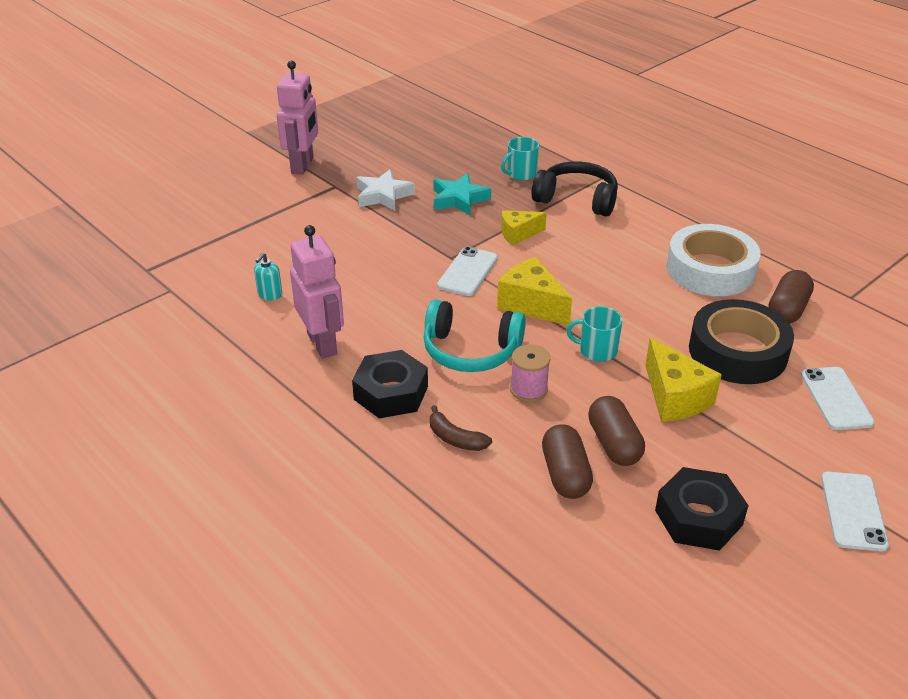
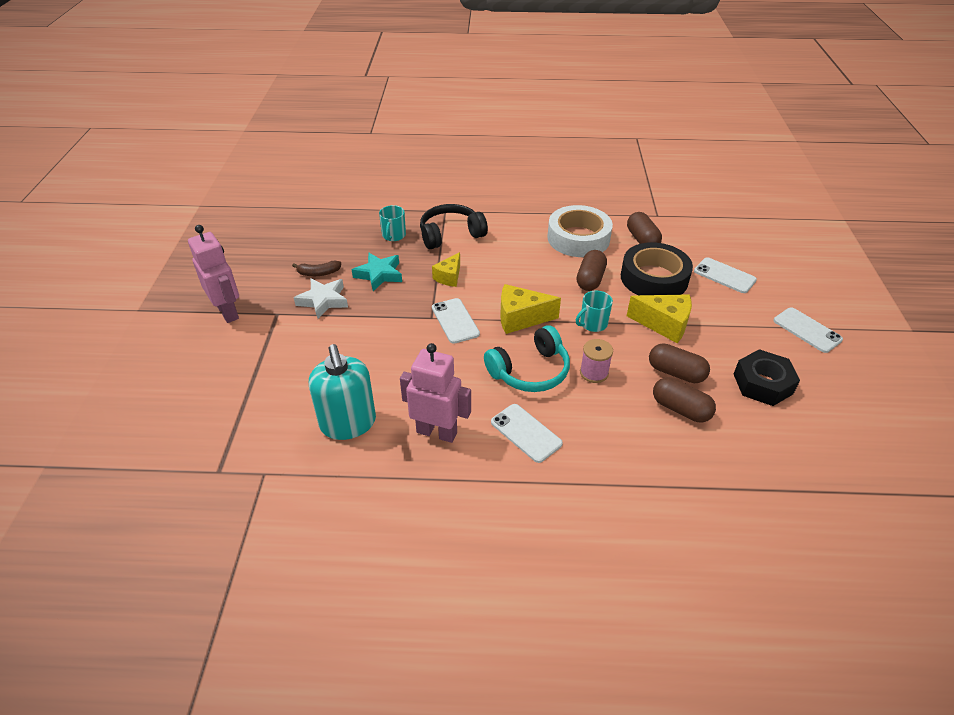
camera: 45 degrees left, 5 degrees up
turquoise soap dispenser [254,253,282,300] -> turquoise soap dispenser [309,344,376,440], size x2.37
black nut [352,350,428,418] -> white phone [491,404,563,463]
brown banana [430,405,492,451] -> brown banana moved to [292,261,341,276]
none -> brown capsule [576,250,607,291]

